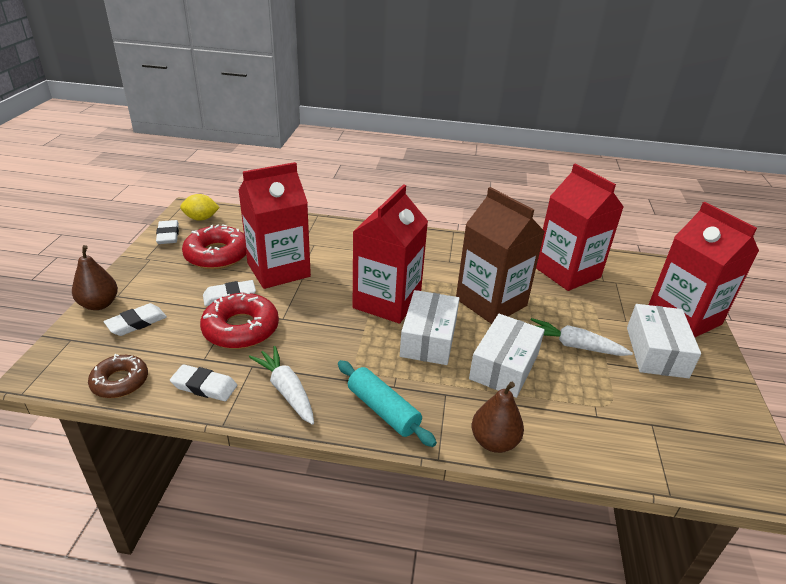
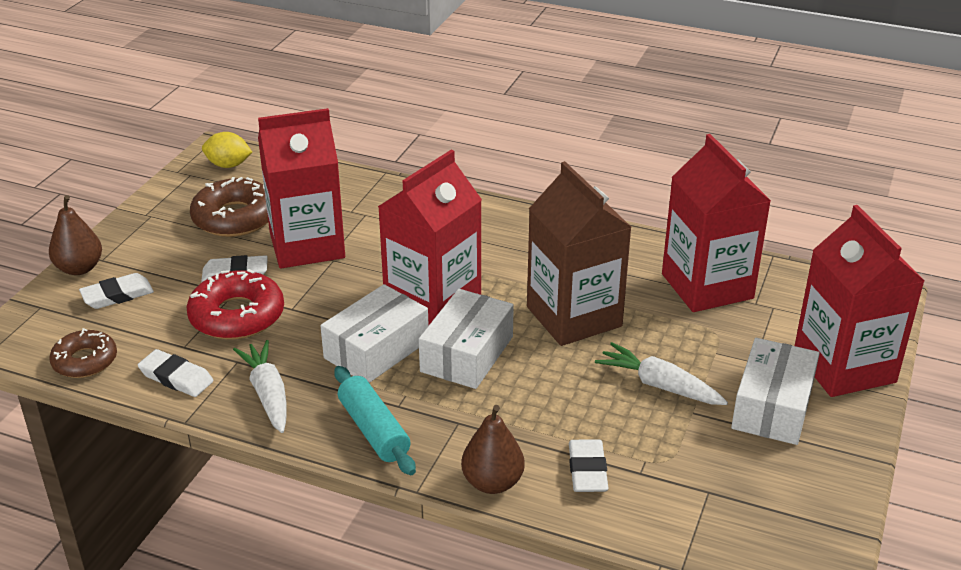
camera: 15 degrees right, 0 degrees up
white eraser [156,220,179,244] -> white eraser moved to [569,439,609,492]
red donut [182,224,246,269] -> brown donut [190,177,268,237]
white box [469,314,545,398] -> white box moved to [320,284,429,383]

